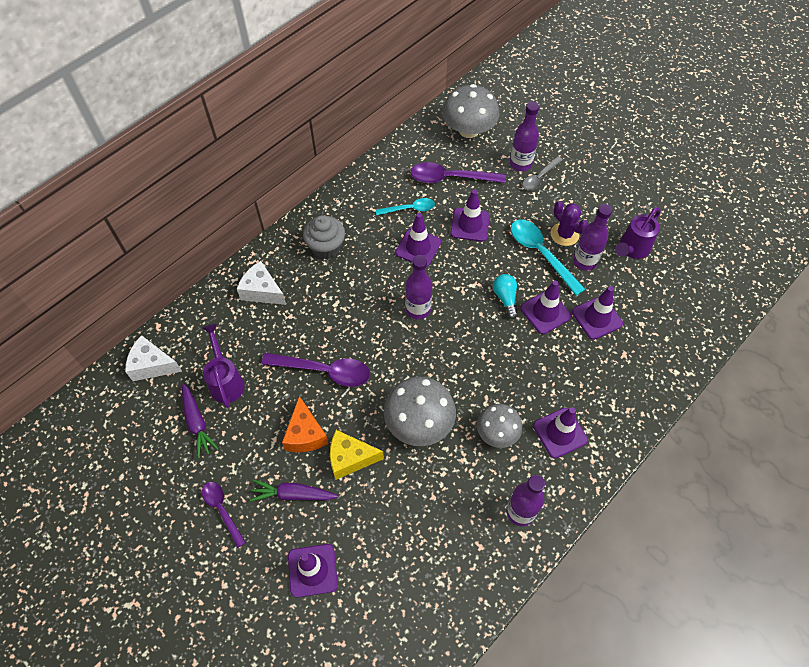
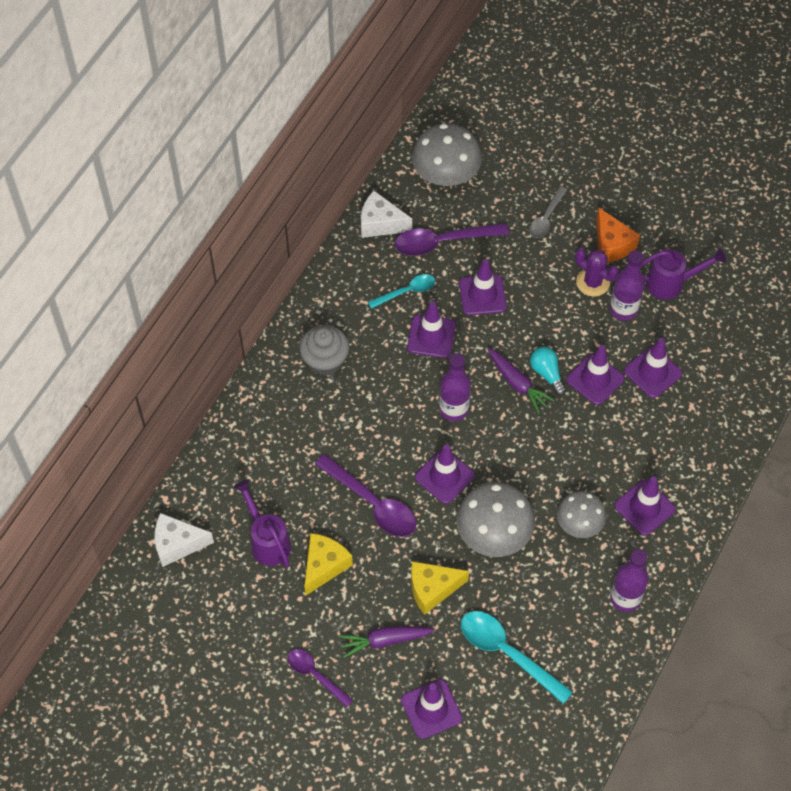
camera: 15 degrees left, 0 degrees up
purple carrot [182,383,219,458] -> purple carrot moved to [487,348,555,413]
white cheese [237,261,286,305] -> white cheese moved to [361,191,412,238]
purple spoon [261,352,370,387] -> purple spoon turned 45 degrees clockwise [315,454,416,537]
orange cheese [282,396,329,452] -> orange cheese moved to [596,207,640,263]
purple bottle [510,101,539,171] -> none
turquoise spoon [511,219,586,296] -> turquoise spoon moved to [461,611,573,704]
purple watering can [615,207,661,259] -> purple watering can turned 120 degrees counterclockwise [640,248,726,299]
none -> yellow cheese [304,533,353,595]
none -> purple traffic cone [415,444,475,504]

